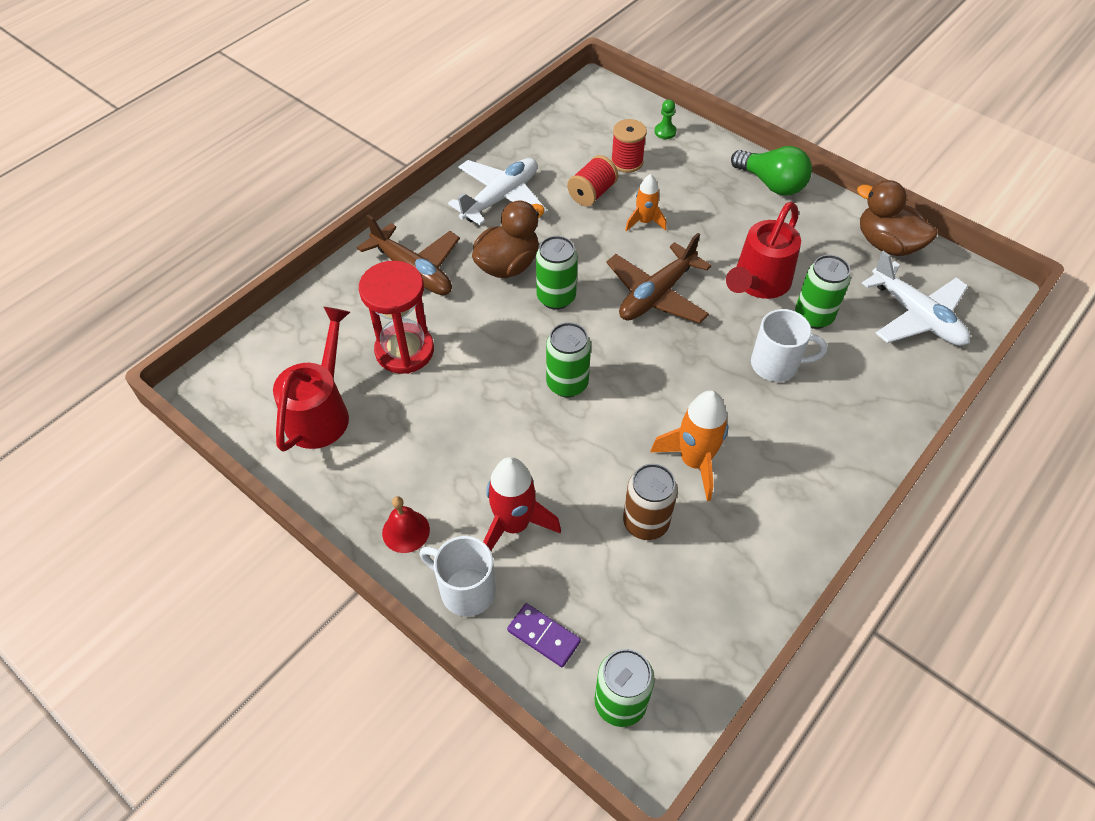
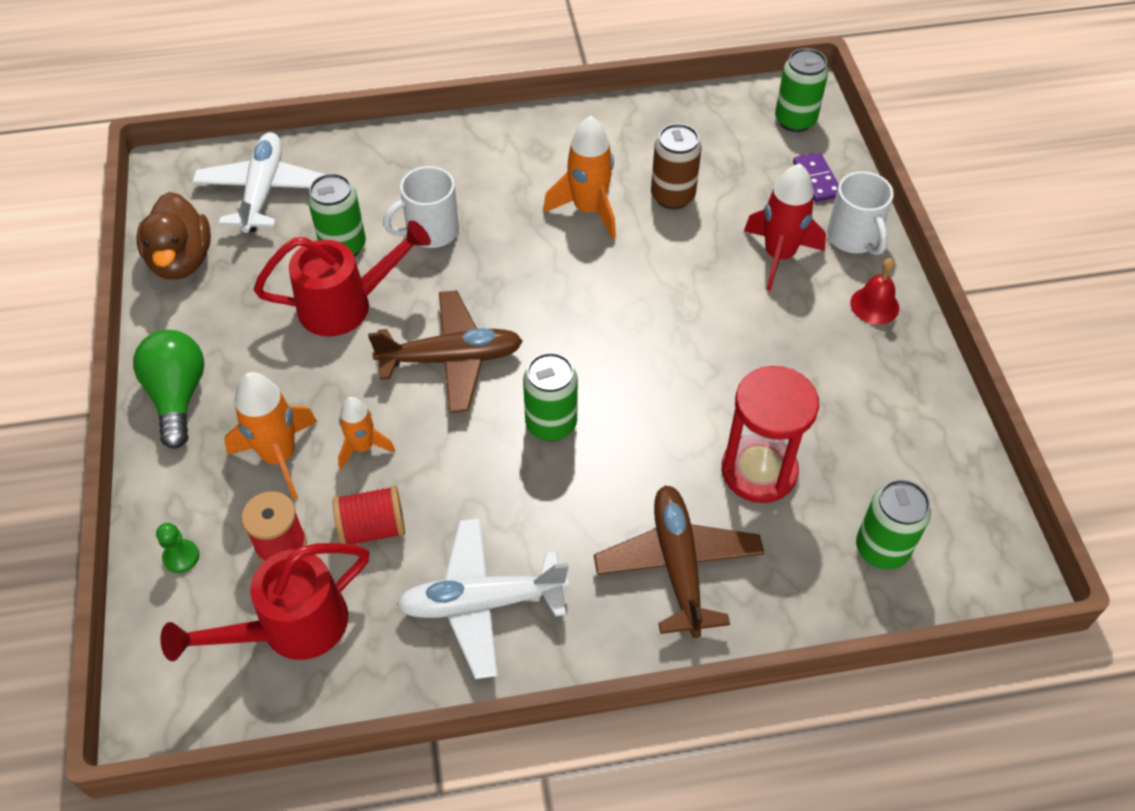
camera: 140 degrees left, 0 degrees up
red watering can [273,307,350,452] -> red watering can moved to [160,543,370,661]
brown duck [472,201,545,278] -> none
green can [546,322,591,397] -> green can moved to [856,479,931,570]
white mug [751,309,827,382] -> white mug turned 75 degrees counterclockwise [383,166,459,248]
none -> orange rocket [224,372,317,500]

